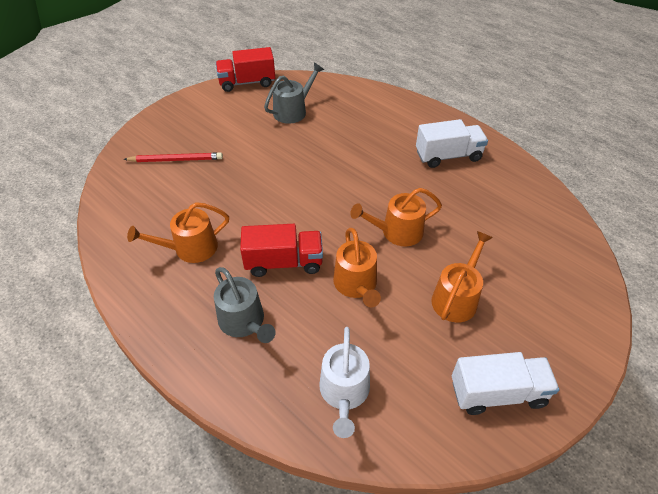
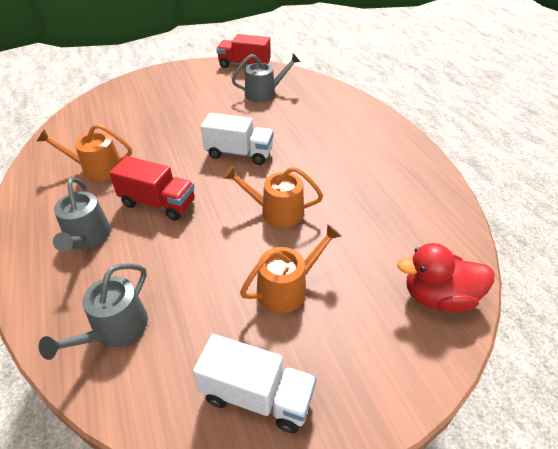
camera: 25 degrees right, 5 degrees down
red pencil [123,153,223,162] -> none
white watering can [319,327,370,438] -> grey watering can [39,263,148,360]
orange watering can [333,228,381,307] -> none
white truck [416,119,488,168] -> white truck moved to [201,113,274,165]
none -> red duck [397,243,494,312]

